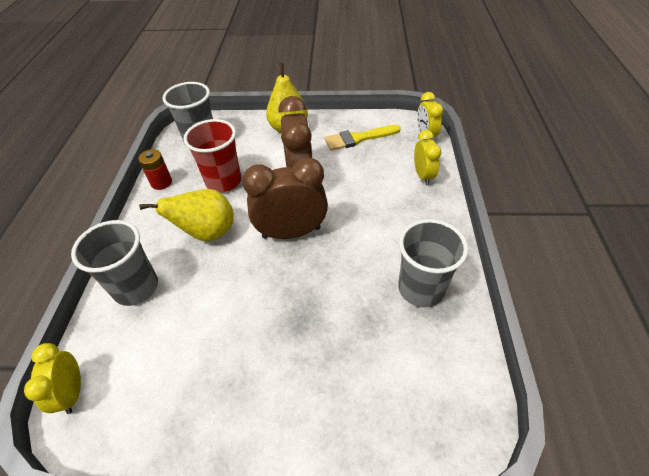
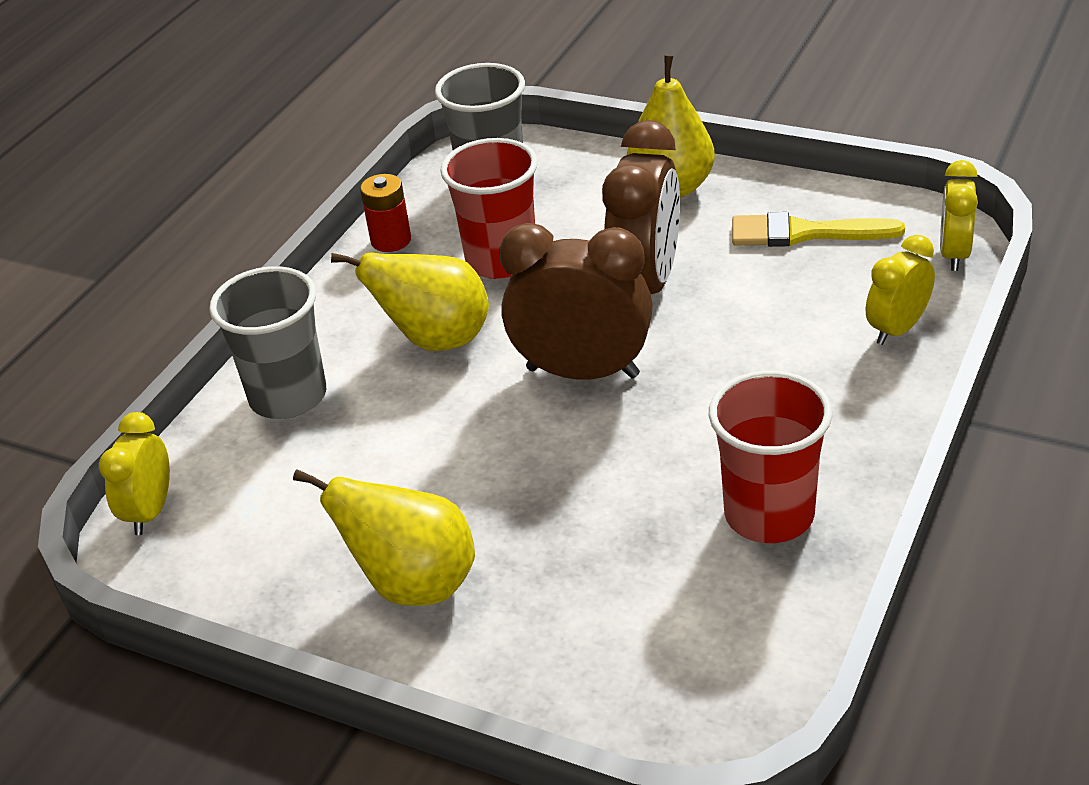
camera: 25 degrees right, 10 degrees down
grey cup [398,219,468,307] -> red cup [709,371,832,543]
yellow clock [414,130,441,185] -> yellow clock turned 150 degrees counterclockwise [866,235,935,345]
none -> yellow pear [293,469,475,606]

